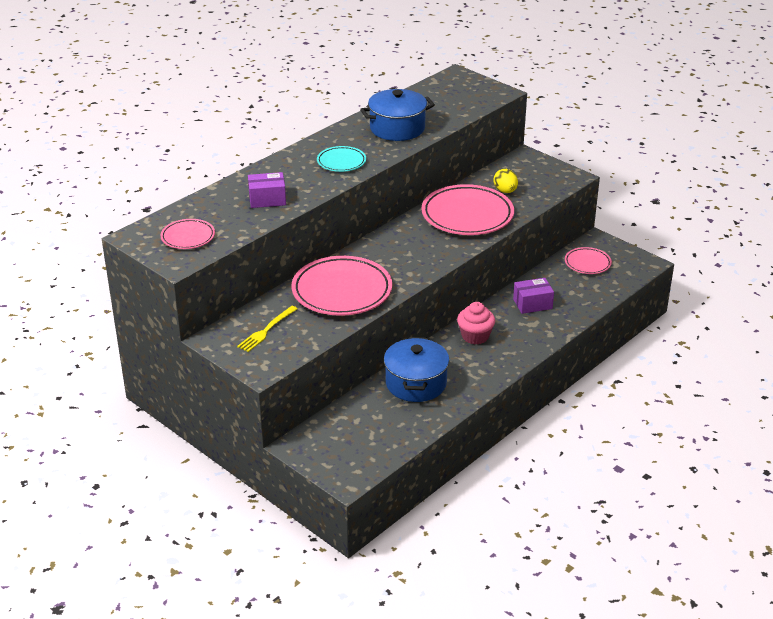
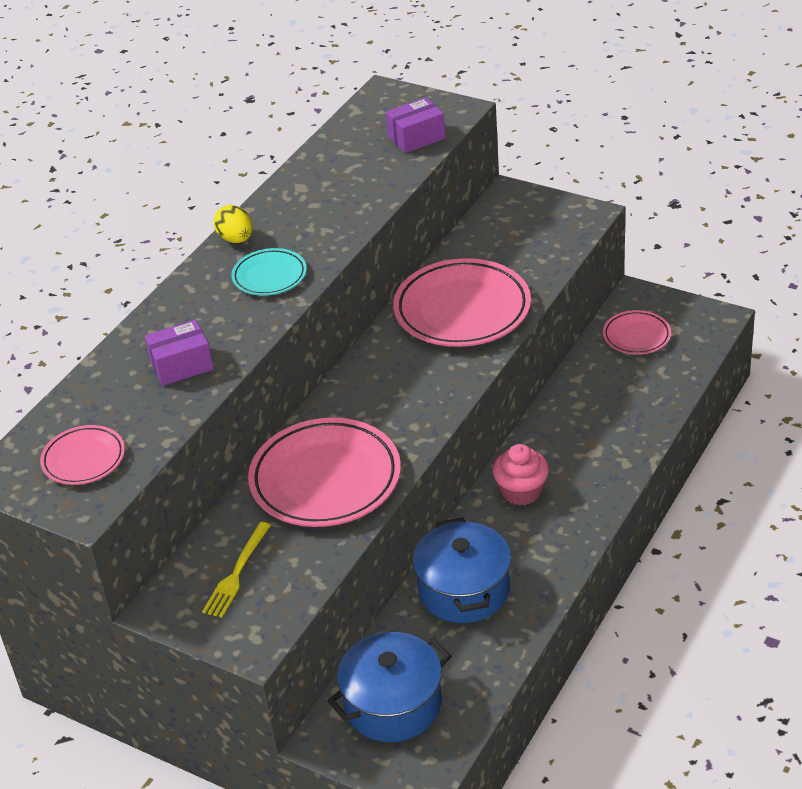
camera: 10 degrees left, 5 degrees up
blue pot [360,89,435,141] -> blue pot moved to [327,632,451,742]
yellow egg [493,169,518,193] -> yellow egg moved to [213,205,253,243]
purple box [513,278,554,314] -> purple box moved to [386,98,446,153]

